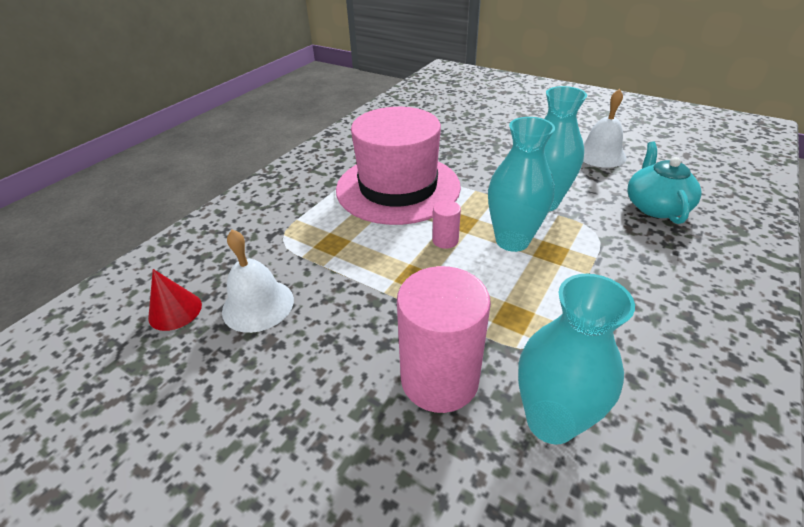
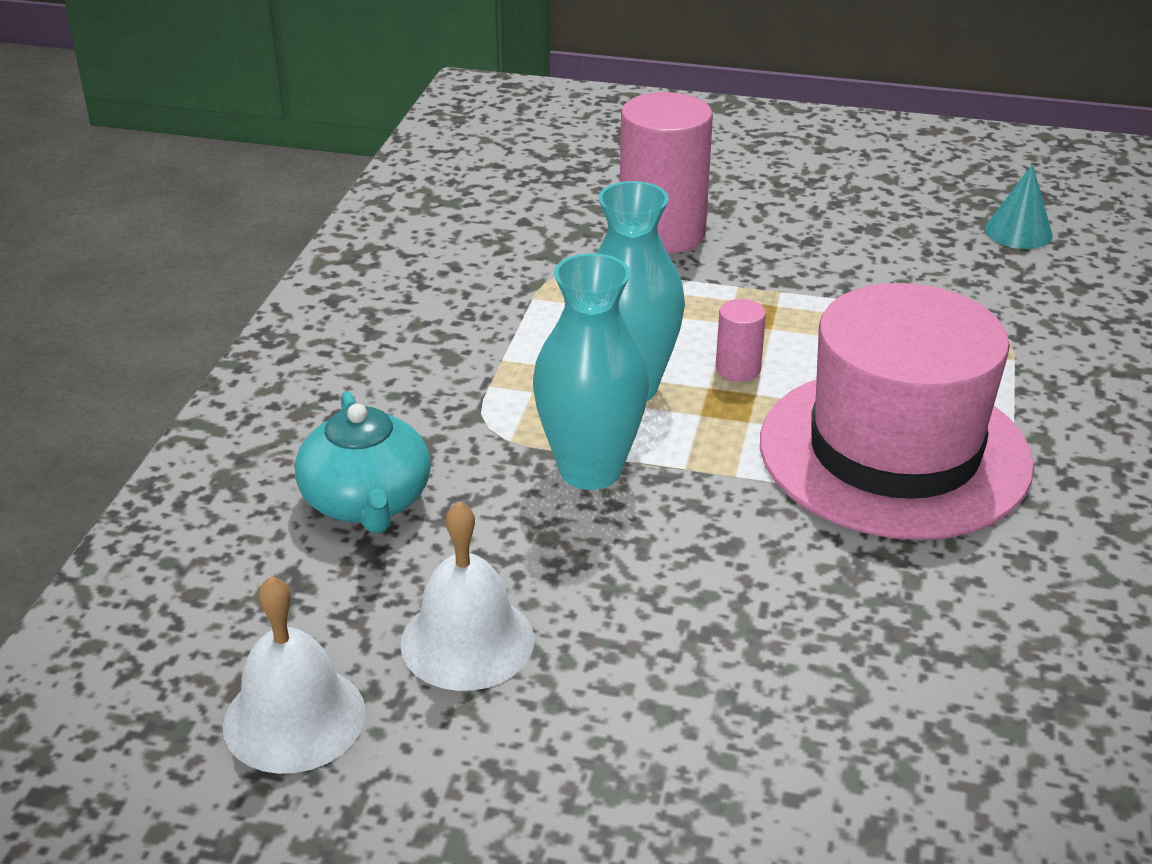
camera: 160 degrees right, 5 degrees down
red cone [148,269,202,331] -> turquoise cone [985,164,1053,249]
white bell [222,230,294,333] -> white bell moved to [223,576,366,774]
turquoise vase [518,274,635,444] -> none

